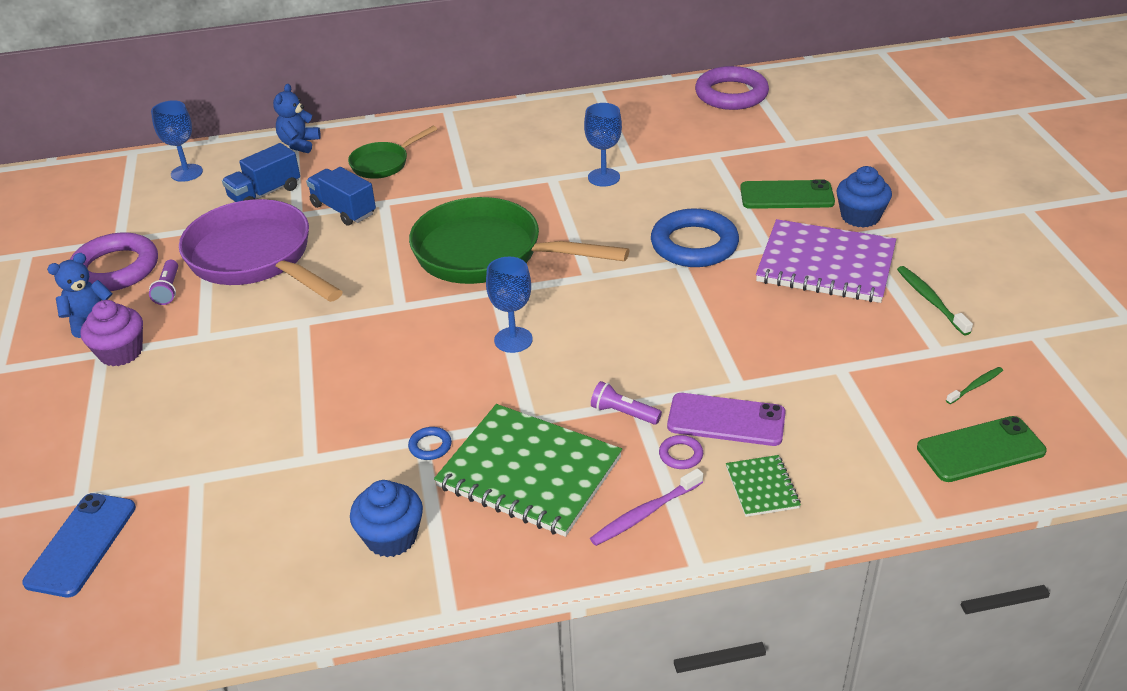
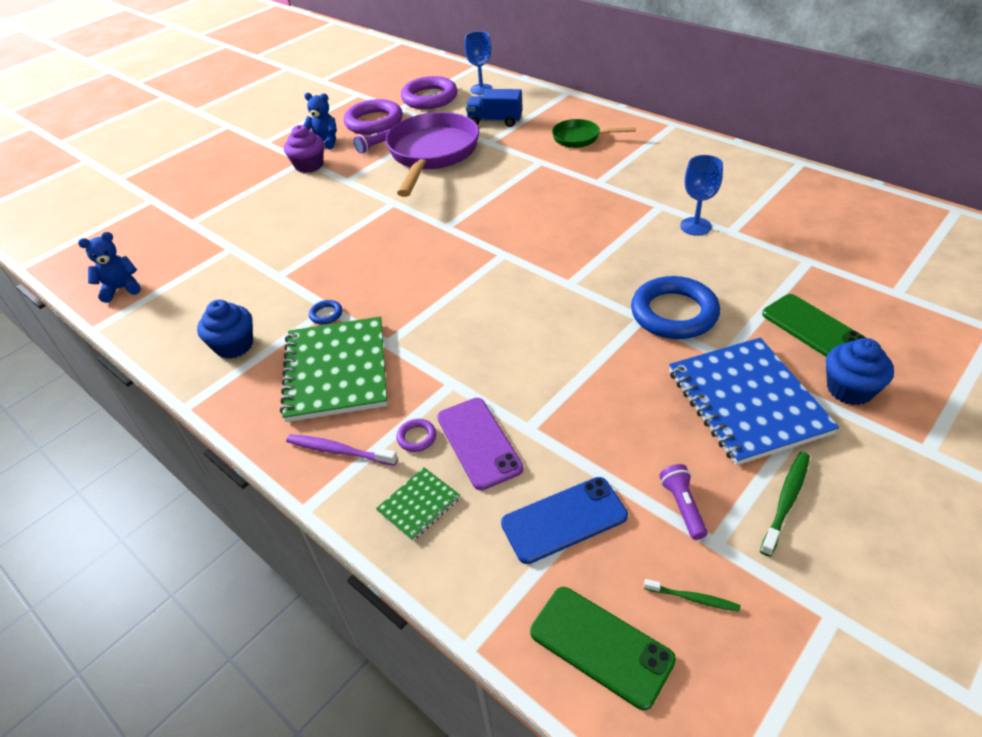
camera: 55 degrees right, 5 degrees up
blue phone [22,493,136,597] -> blue phone moved to [501,477,628,564]
blue teddy bear [273,84,321,153] -> blue teddy bear moved to [78,232,141,303]
blue truck [306,167,376,226] -> none
green pan [409,197,629,284] -> none
blue goblet [486,257,533,353] -> none
purple flashlight [591,381,662,425] -> purple flashlight moved to [659,464,708,540]
purple ring [695,66,769,110] -> purple ring moved to [401,76,457,109]
purple notebook [756,219,896,303] -> blue notebook [669,338,839,465]

